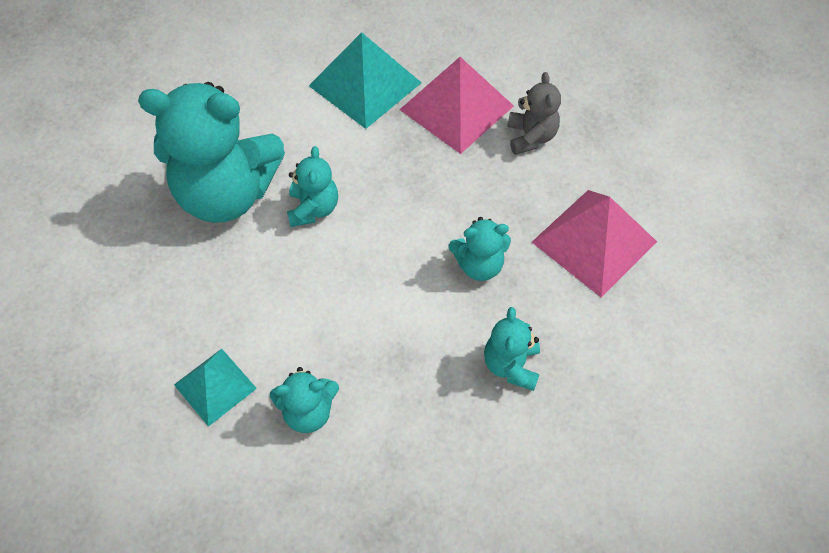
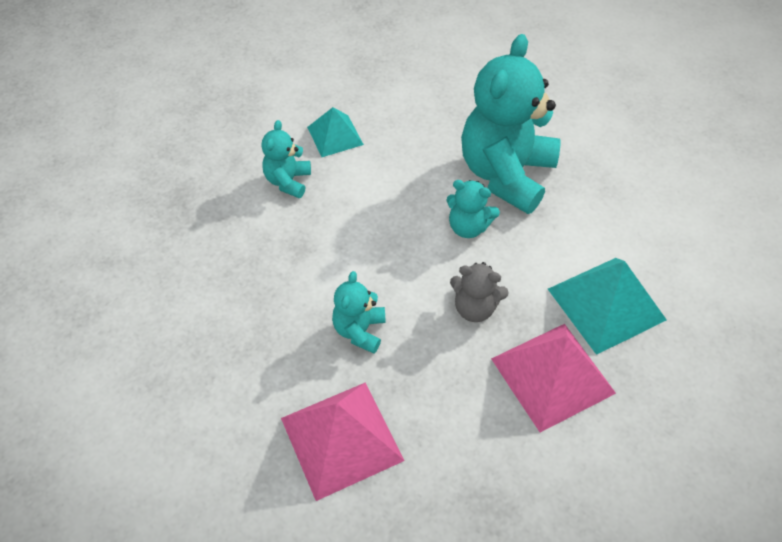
camera: 110 degrees right, 5 degrees down
turquoise teddy bear [484,307,540,391] -> none
grey teddy bear [507,72,561,155] -> grey teddy bear moved to [450,262,509,322]

